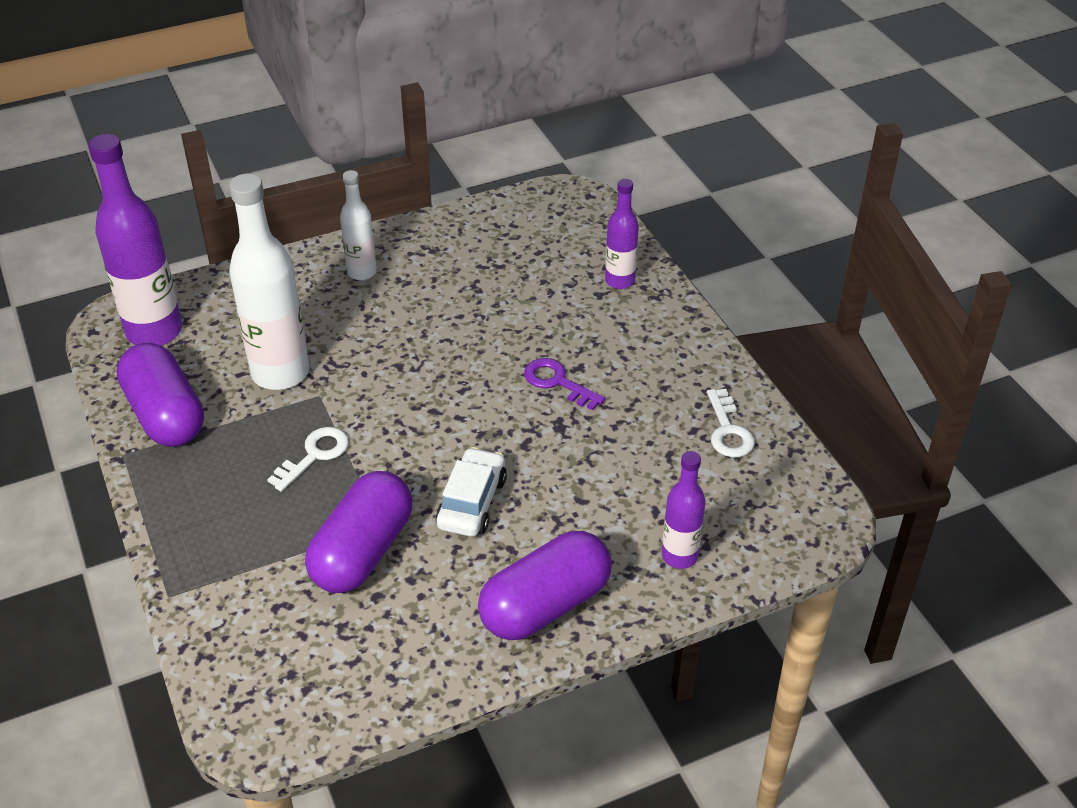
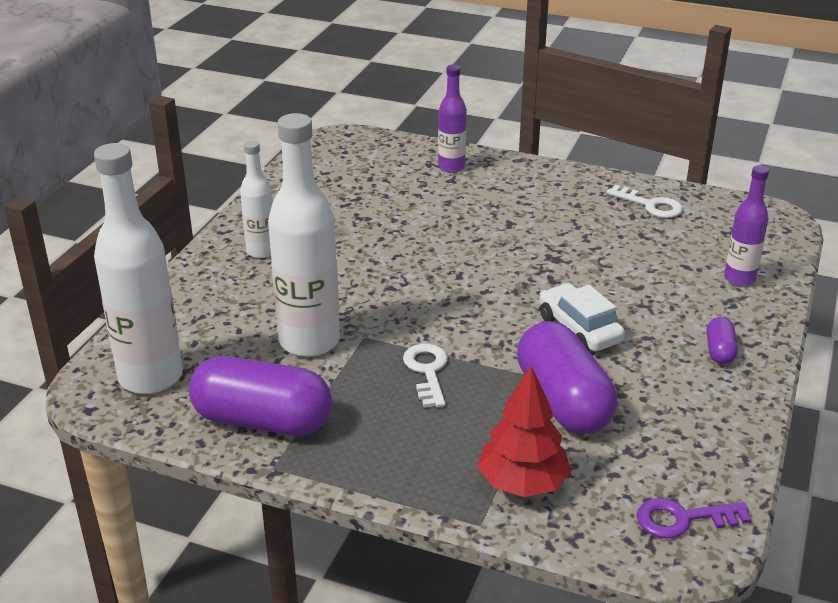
camera: 45 degrees left, 10 degrees down
purple bottle [88,134,182,346] -> white bottle [94,143,182,394]
purple capsule [478,531,612,640] -> purple capsule [707,317,738,364], size x0.45
purple key [524,358,605,410] -> purple key moved to [636,498,752,539]
none -> red tree [477,366,571,497]

